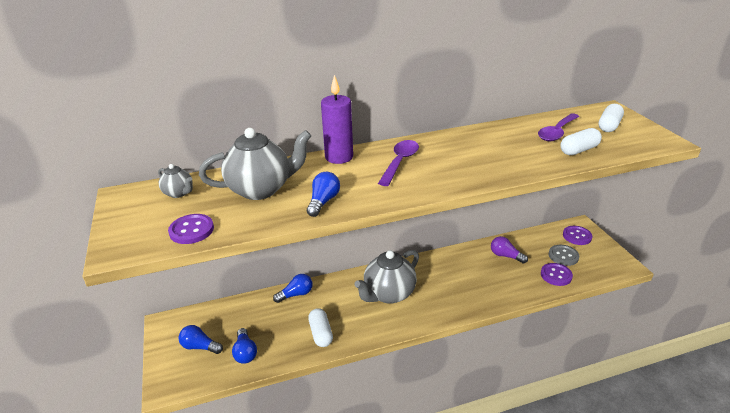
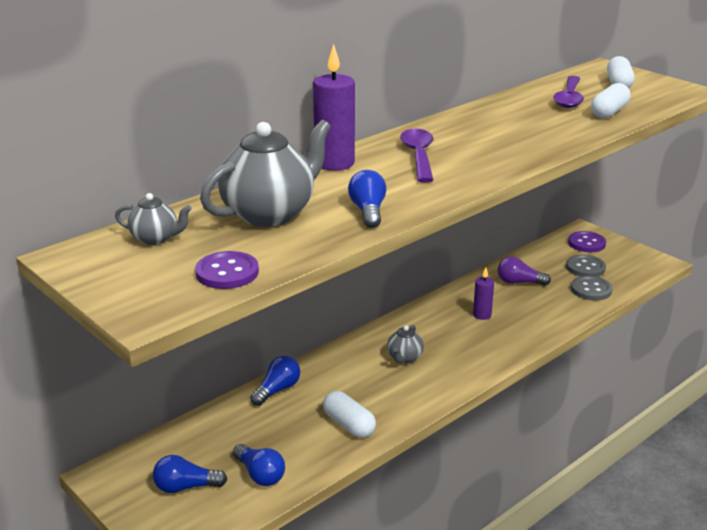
camera: 25 degrees left, 5 degrees down
grey teapot [354,250,419,304] -> grey teapot [387,325,424,364], size x0.49
purple button [541,263,573,286] -> grey button [571,276,612,301]
none -> purple candle [473,268,494,320]

